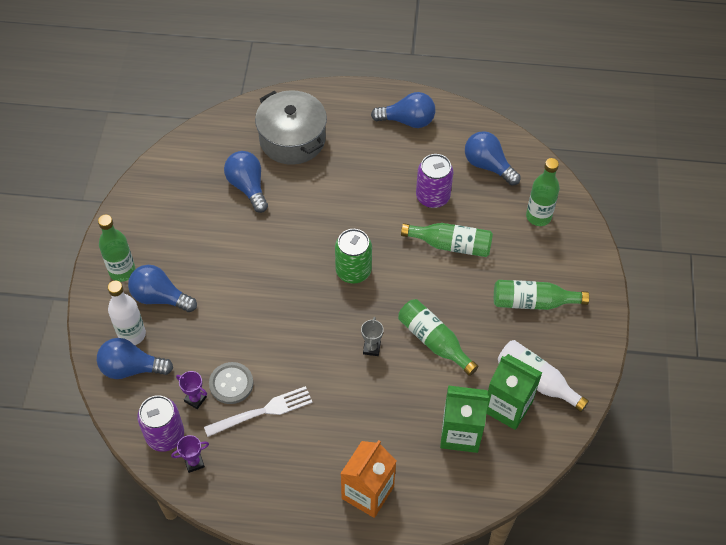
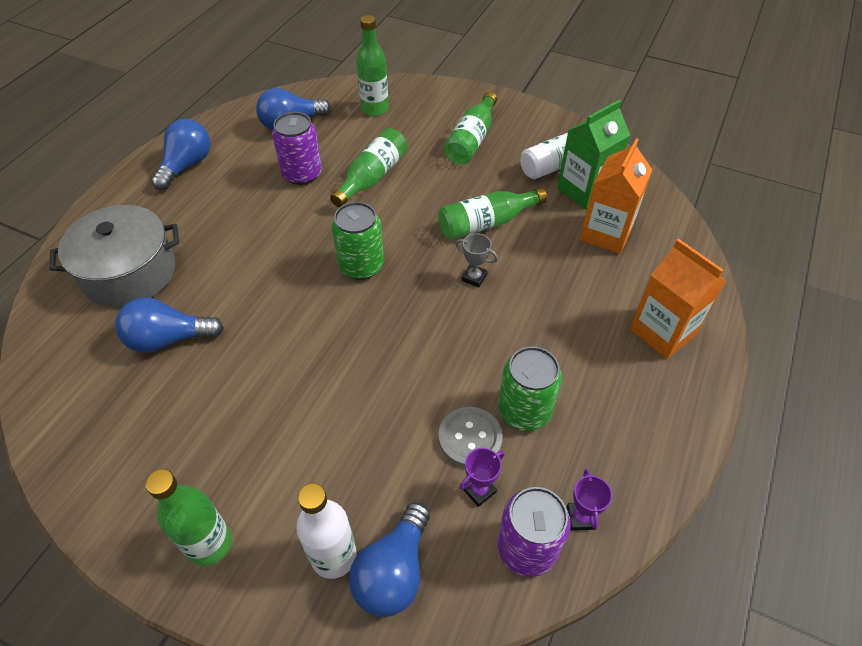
camera: 70 degrees left, 5 degrees down
blue light bulb [128,265,197,312] -> none
white fork [204,386,313,437] -> green can [498,346,562,431]
green carton [440,385,489,453] -> orange carton [580,138,652,254]

